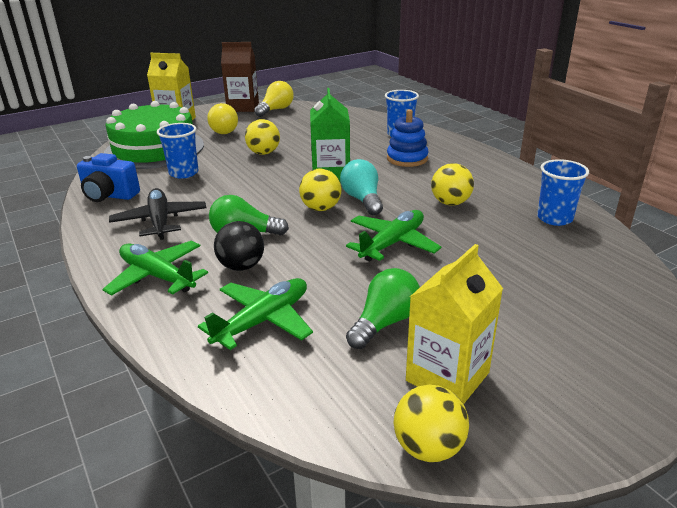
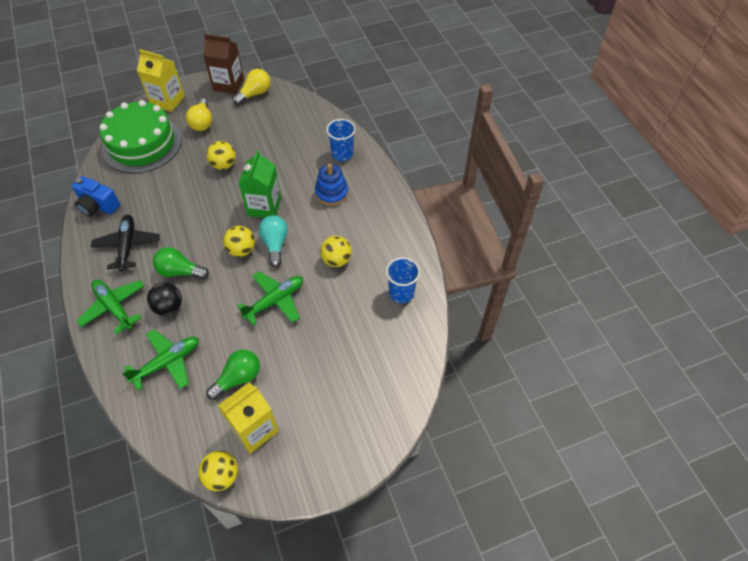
camera: 10 degrees right, 25 degrees up
blue cup [157,123,199,178] -> none

